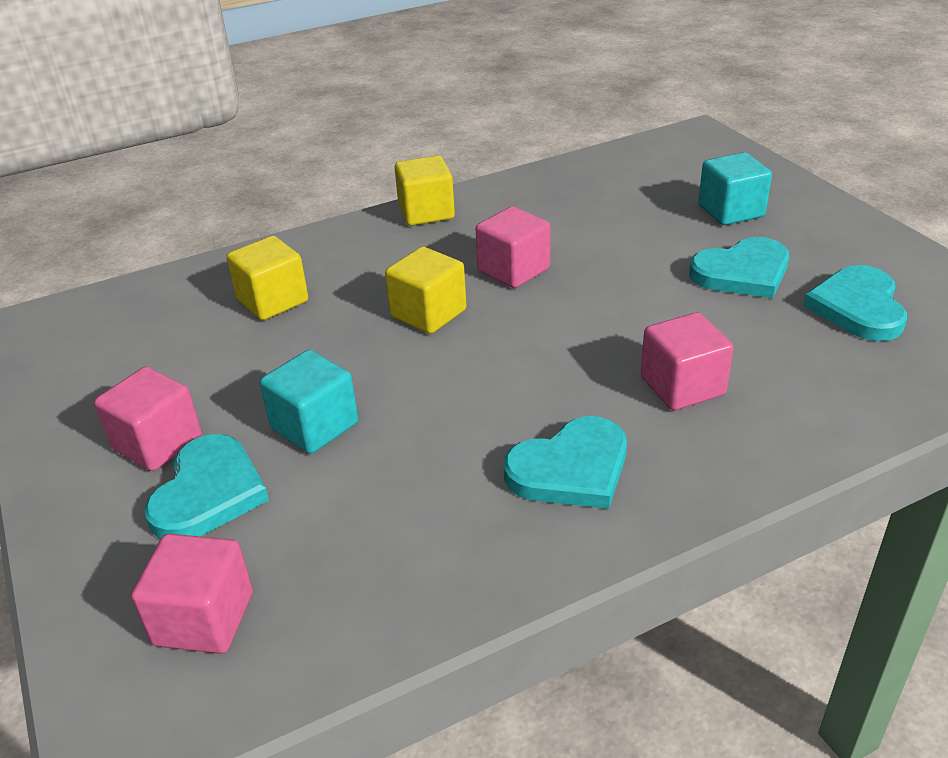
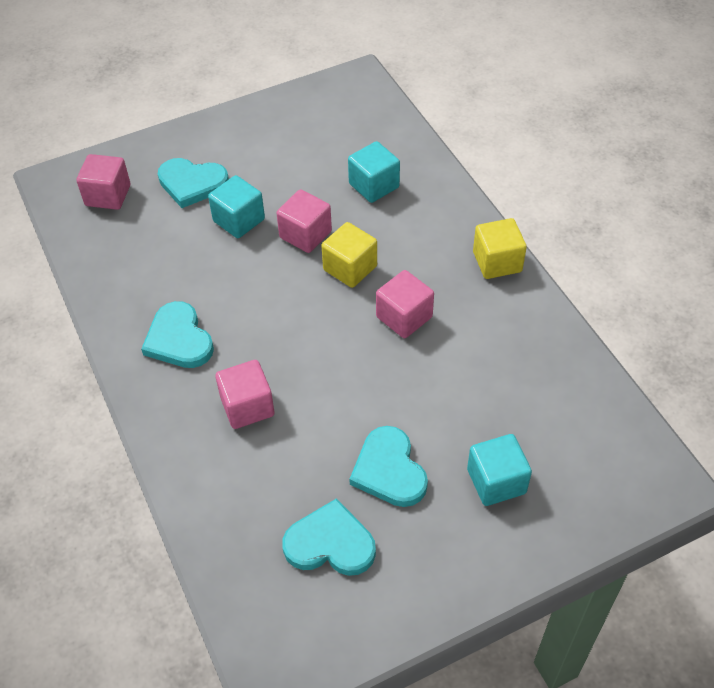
camera: 90 degrees right, 15 degrees up
pink cube [94,367,202,471] -> pink cube moved to [276,189,332,253]
yellow cube [227,236,308,320] -> turquoise cube [348,141,400,203]

